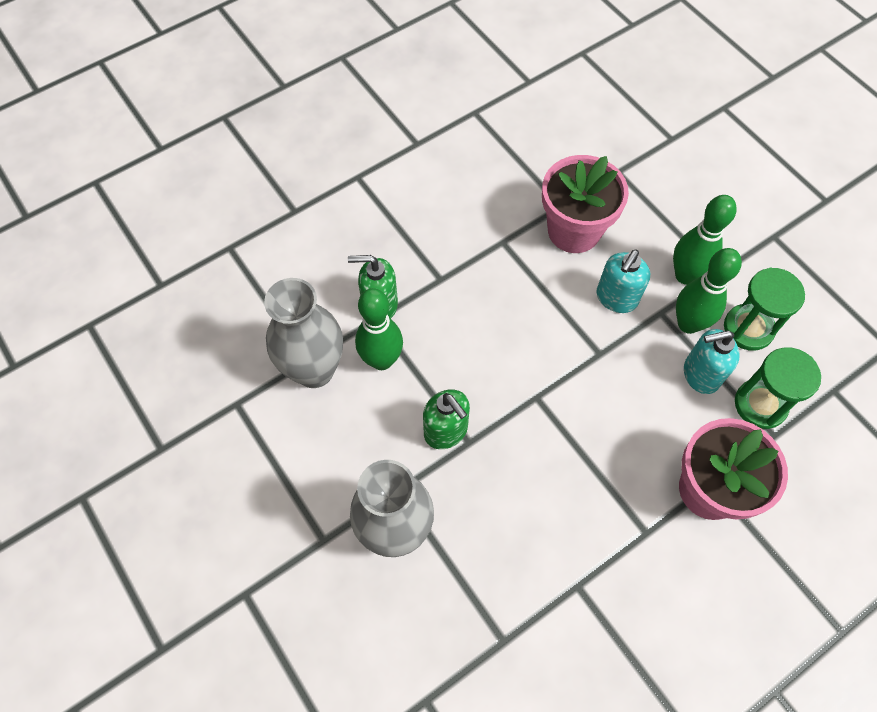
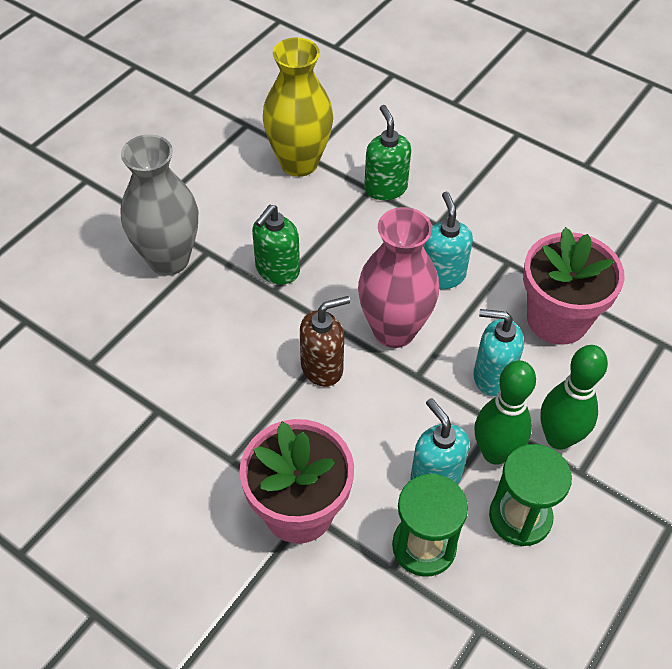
camera: 70 degrees right, 10 degrees down
grey vase [264,278,343,388] -> yellow vase [263,37,333,177]
green bowling pin [355,288,403,370] -> none
none -> brown soap dispenser [300,296,350,387]
none -> pink vase [358,207,439,348]
none -> turquoise soap dispenser [423,192,473,289]

